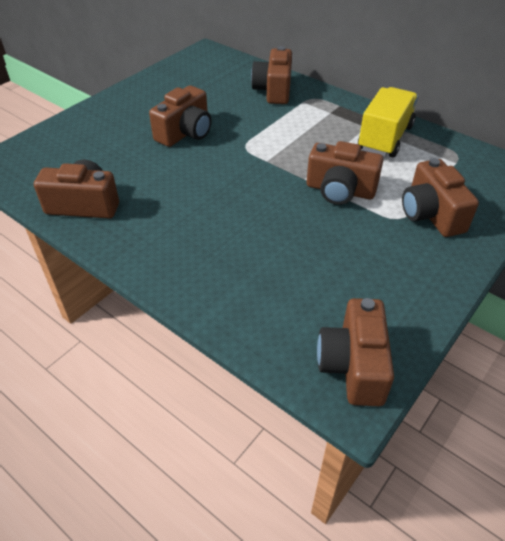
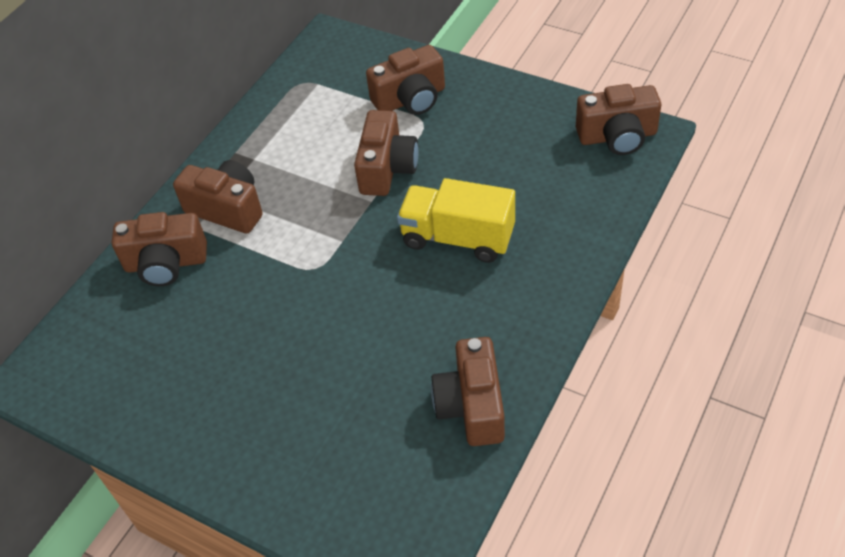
camera: 95 degrees left, 5 degrees up
brown camera [149,85,212,147] -> brown camera moved to [173,160,263,233]
yellow truck [358,87,418,157] -> yellow truck moved to [397,178,515,263]

